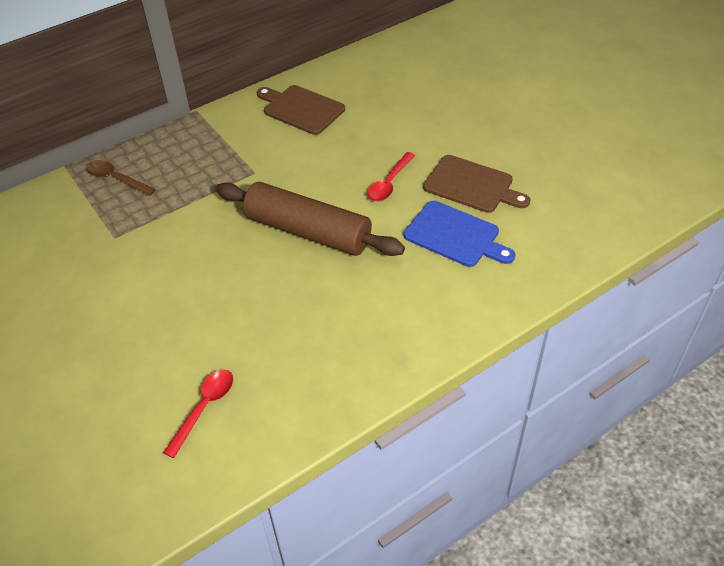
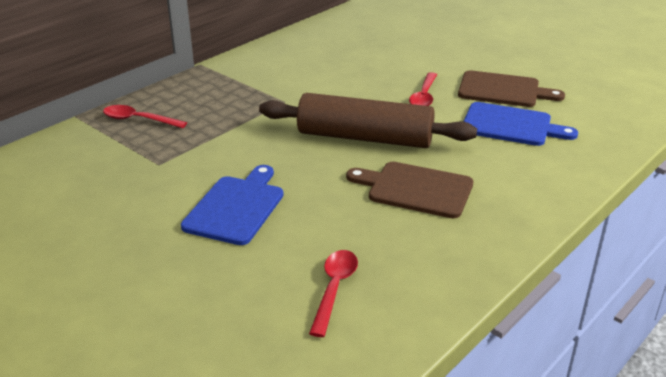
camera: 15 degrees left, 15 degrees down
brown spoon [86,160,156,196] -> red spoon [103,105,187,128]
brown cutting board [257,85,345,135] -> brown cutting board moved to [346,162,473,218]
none -> blue cutting board [181,165,284,245]

